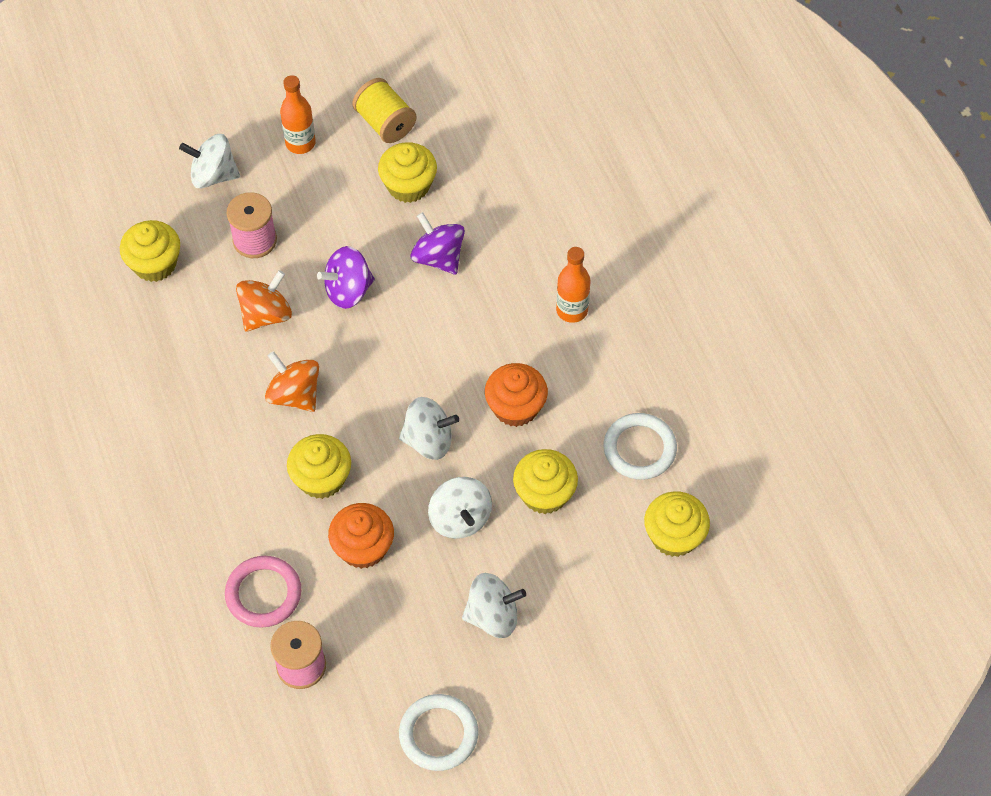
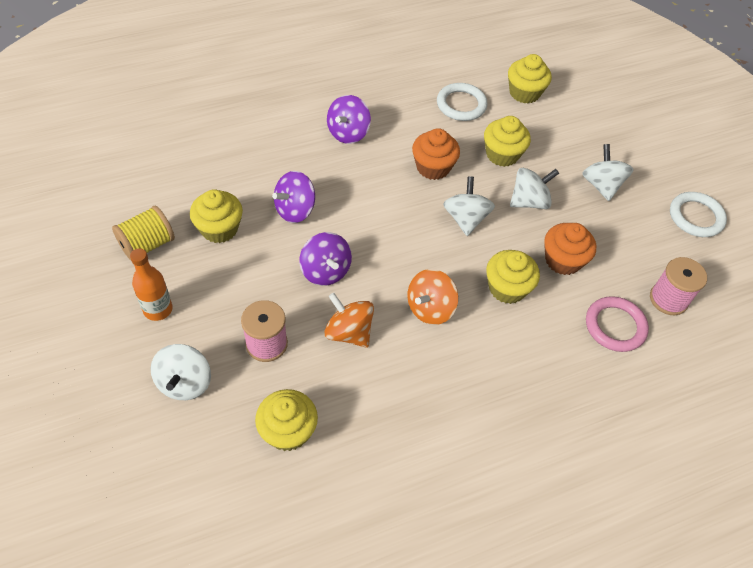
camera: 95 degrees left, 5 degrees down
orange bottle [556,247,590,323] -> purple spinning top [327,95,371,144]

